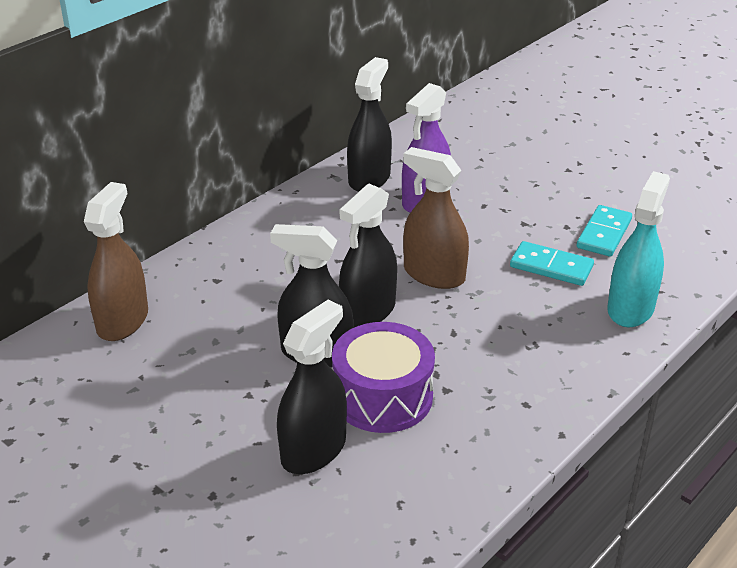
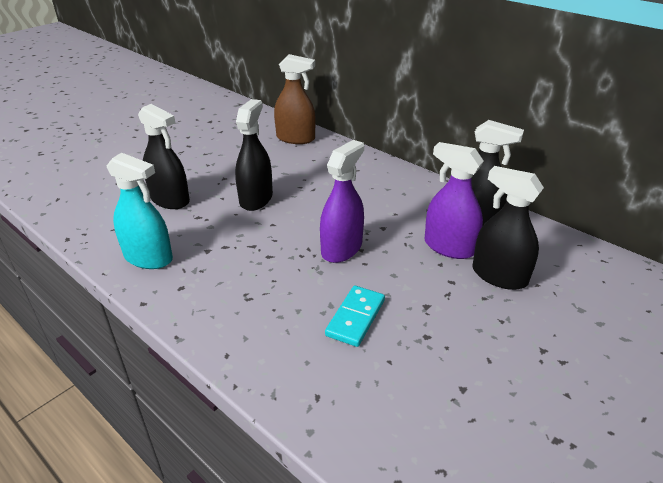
camera: 90 degrees right, 0 degrees up
purple drum [332,322,435,433] -> none
black spray bottle [339,183,397,328] -> black spray bottle moved to [472,166,544,290]
brown spray bottle [403,147,469,289] -> purple spray bottle [320,140,364,263]
turquoise domino [577,205,632,257] -> none
turquoise spray bottle [607,171,670,327] -> turquoise spray bottle moved to [107,152,173,269]

